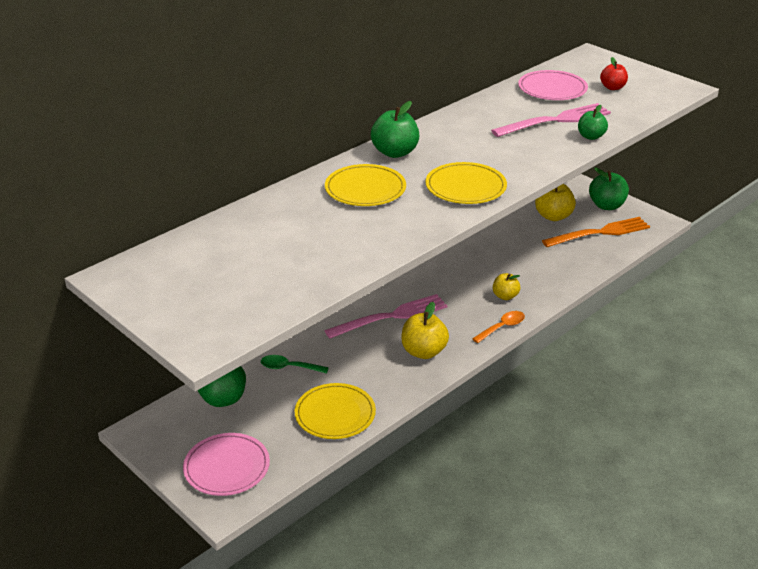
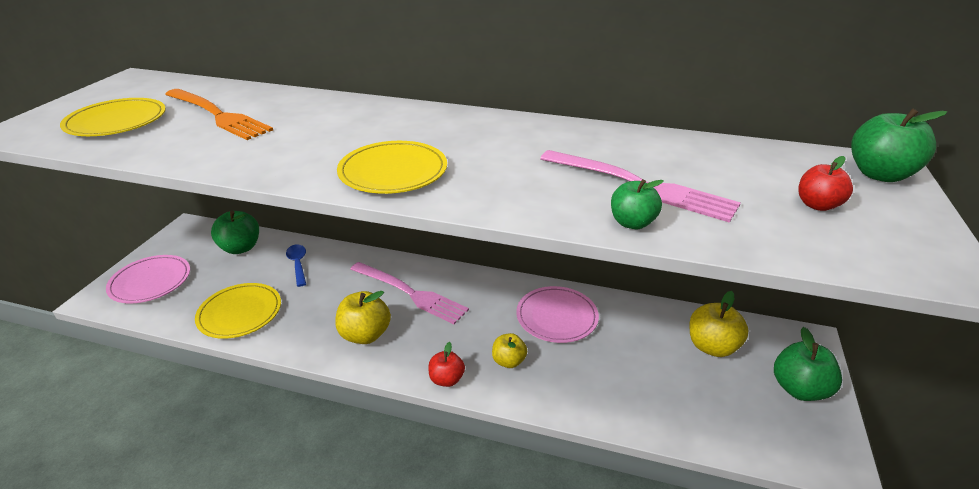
camera: 60 degrees right, 0 degrees up
green spoon [261,355,329,374] -> blue spoon [286,244,306,287]
yellow plate [325,164,406,206] -> yellow plate moved to [60,98,166,136]
green apple [371,101,419,158] -> green apple moved to [851,108,947,182]
orange spoon [472,311,525,343] -> red apple [428,342,465,387]
pink plate [518,70,588,100] -> pink plate moved to [516,286,599,343]
orange fork [542,217,650,247] -> orange fork moved to [165,89,273,140]

